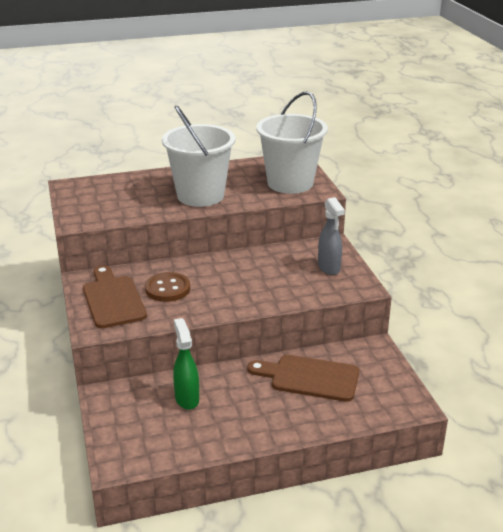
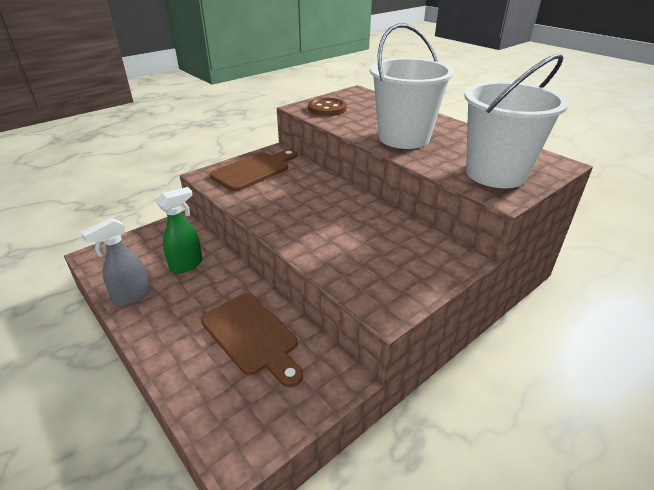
camera: 65 degrees right, 5 degrees up
brown button [145,272,190,302] -> brown button moved to [308,98,347,116]
brown cutting board [247,355,359,402] -> brown cutting board turned 150 degrees clockwise [201,293,303,387]
grey spray bottle [318,197,345,275] -> grey spray bottle moved to [81,218,150,306]

